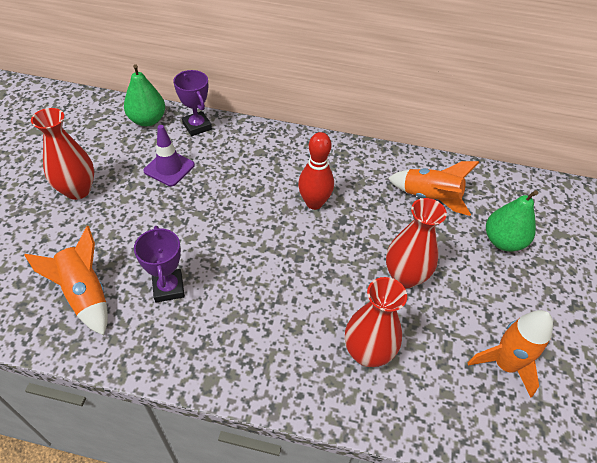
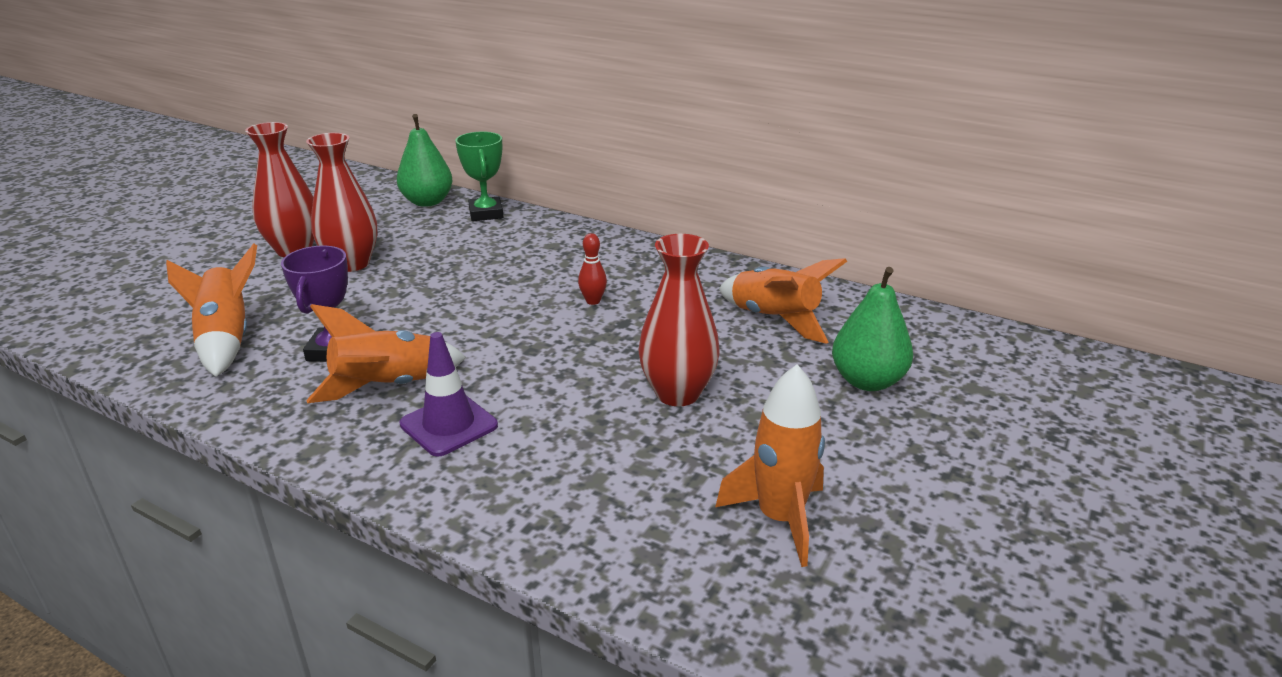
camera: 20 degrees right, 20 degrees down
purple traffic cone [143,125,195,186] -> purple traffic cone moved to [400,332,498,457]
purple trophy [173,70,212,136] -> green trophy [455,131,503,221]
red bowling pin [298,132,334,210] -> red bowling pin [578,233,607,305], size x0.54
red vase [345,277,407,367] -> red vase moved to [306,133,378,272]
none -> orange rocket [306,304,466,403]

